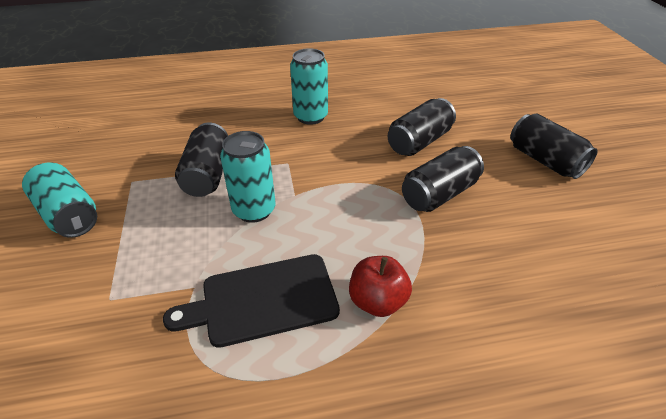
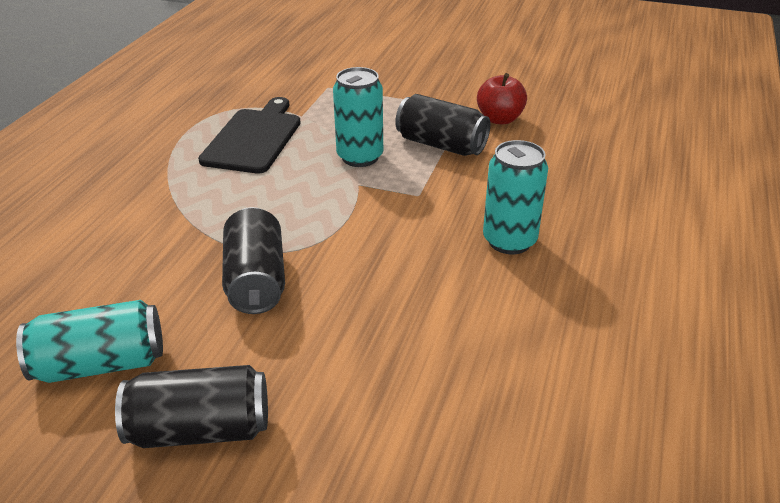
camera: 120 degrees right, 5 degrees down
turquoise can [22,162,97,238] -> turquoise can moved to [16,300,163,383]
red apple [349,256,412,317] -> red apple moved to [477,73,527,124]
black can [388,98,456,156] -> none

